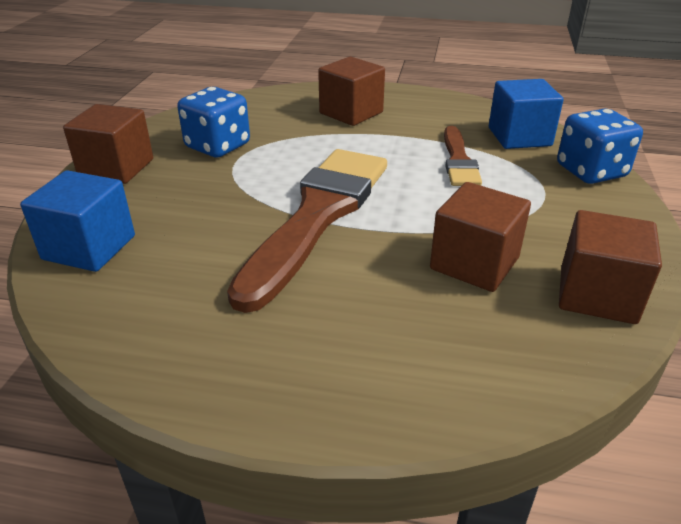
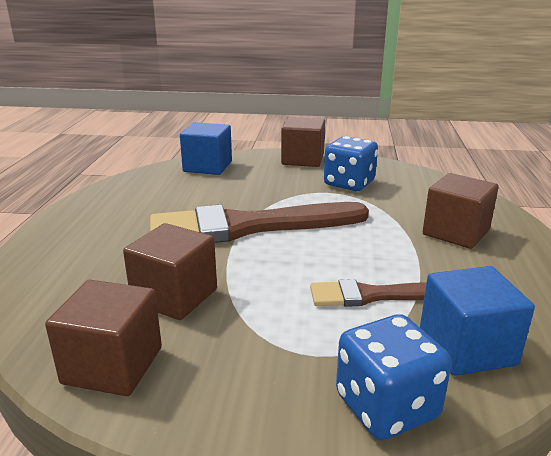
camera: 85 degrees right, 10 degrees down
brown brush [227,149,387,313] -> brown brush turned 150 degrees clockwise [150,202,369,243]

